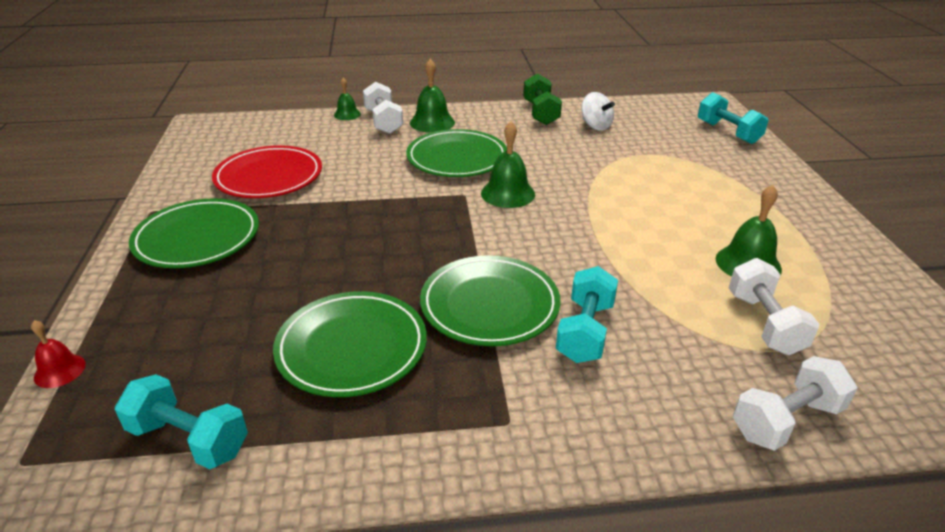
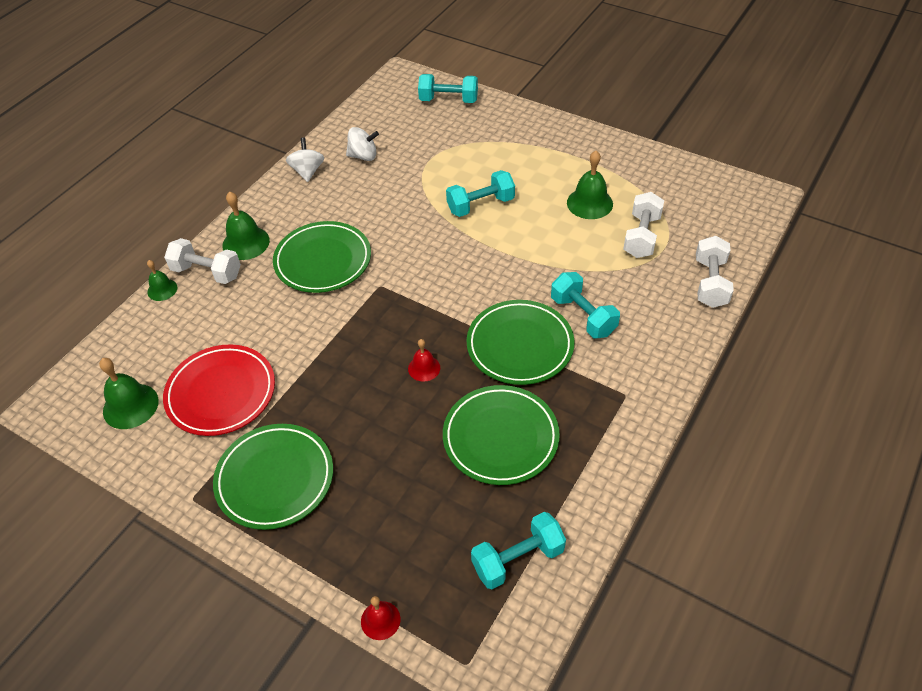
camera: 50 degrees left, 15 degrees up
green bell [481,121,535,208] -> green bell moved to [99,358,159,429]
green dumbbell [523,74,562,125] -> white spinning top [286,137,324,182]
white dumbbell [729,258,820,355] -> white dumbbell turned 75 degrees clockwise [623,192,664,258]
none -> red bell [408,339,440,382]
none -> turquoise dumbbell [446,170,515,217]

